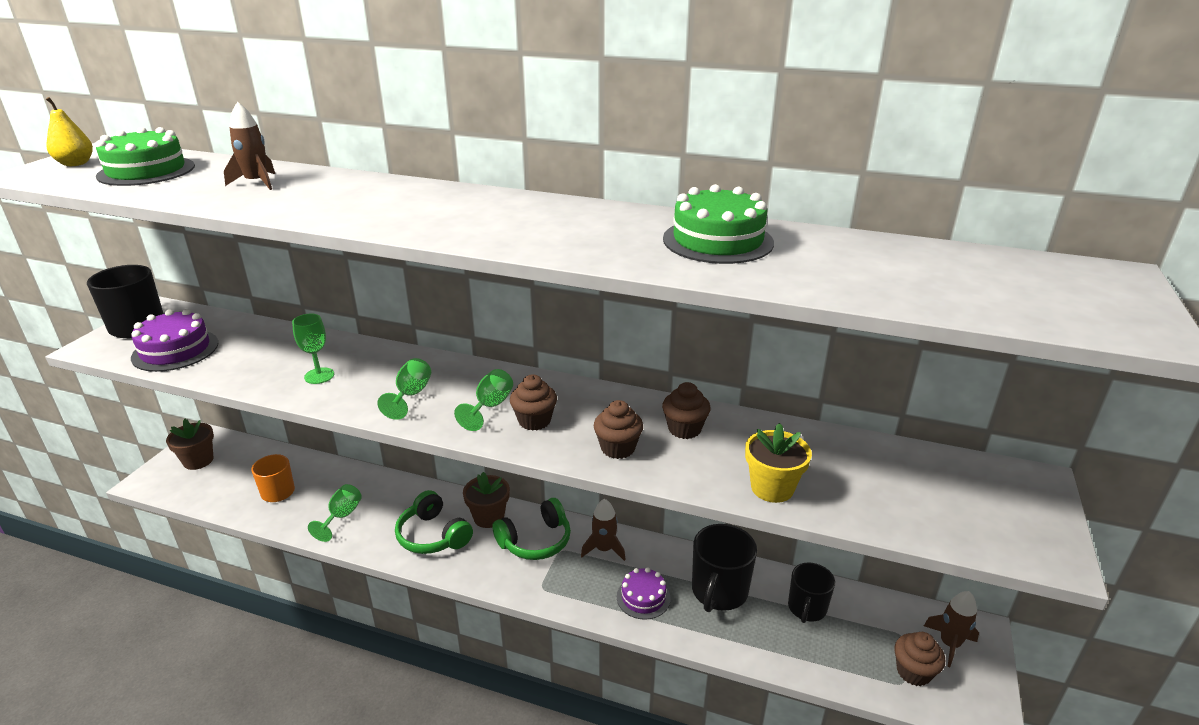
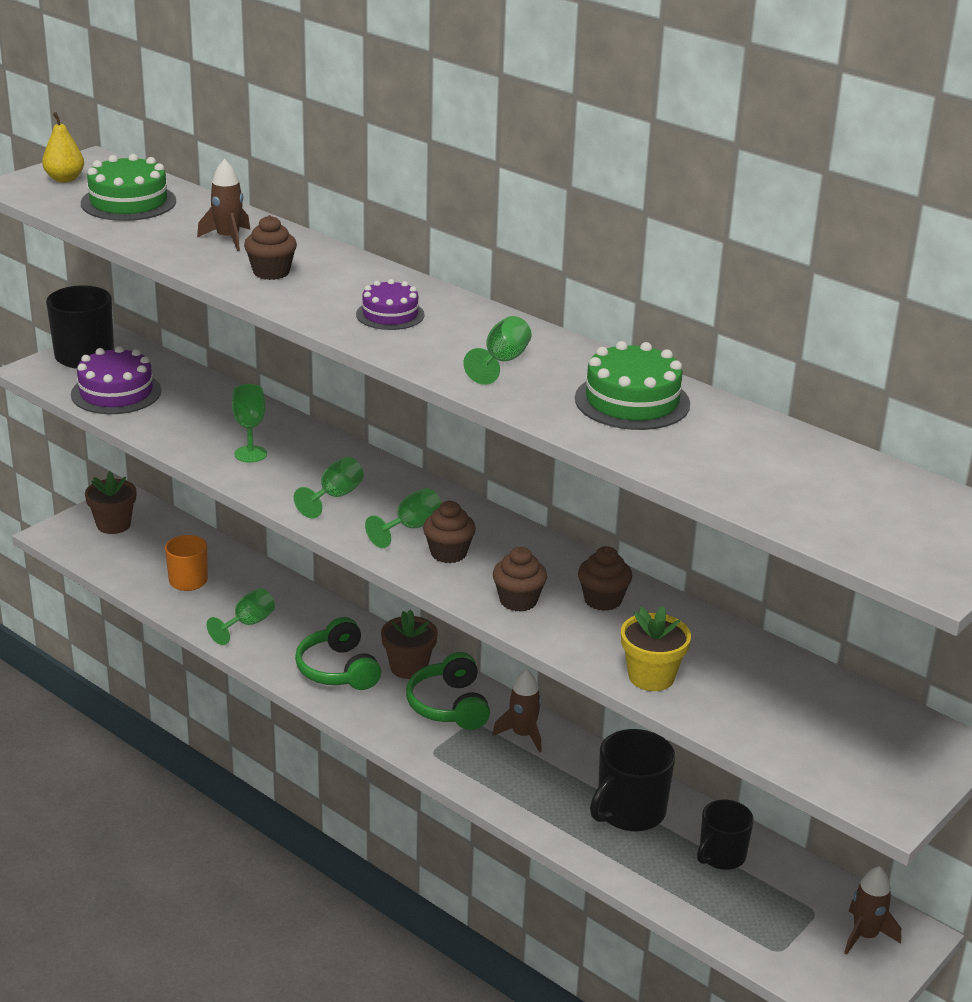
camera: 20 degrees right, 0 degrees up
green headphones [492,498,571,560] -> green headphones turned 90 degrees clockwise [406,652,490,730]
purple cake [617,567,671,620] -> purple cake moved to [356,279,425,330]
brown cupcake [894,632,945,686] -> brown cupcake moved to [244,215,297,280]
none -> green goblet [463,316,531,385]

